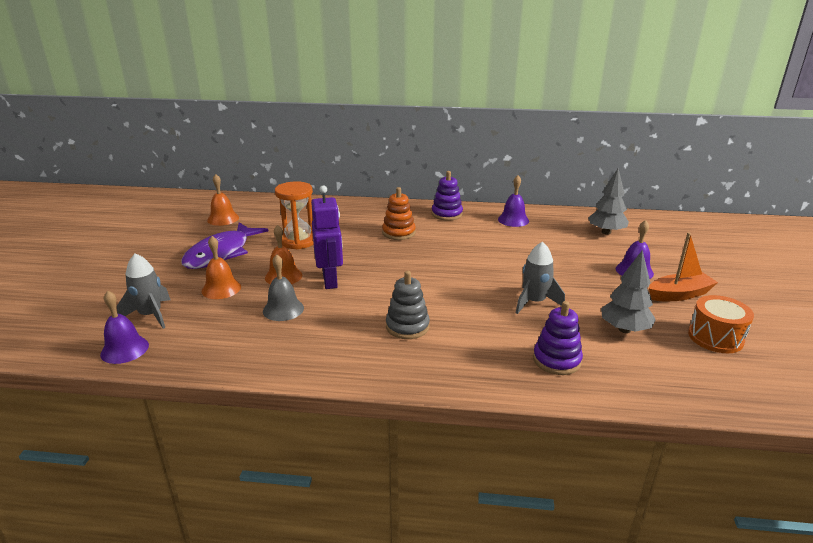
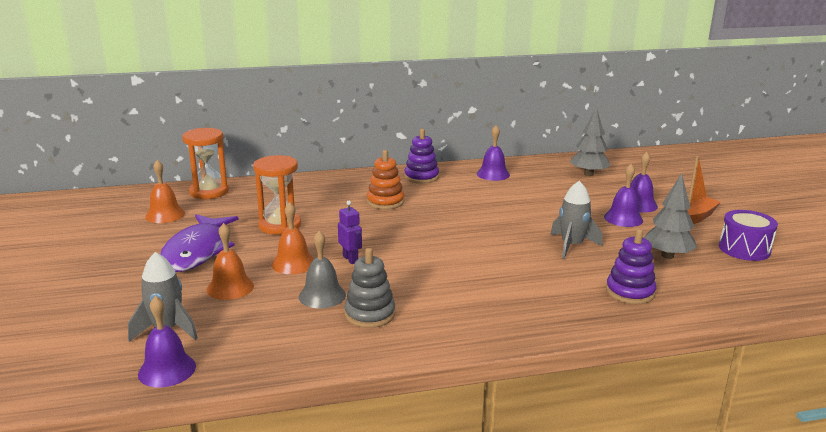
camera: 20 degrees left, 5 degrees down
purple robot [311,185,343,289] -> purple robot [338,201,362,264], size x0.55
grey stacking toy [386,271,430,339] -> grey stacking toy moved to [344,248,395,328]
orange drum [688,295,754,353] -> purple drum [719,210,778,261]
none -> orange hourglass [182,128,229,199]
none -> purple bell [604,164,643,227]

